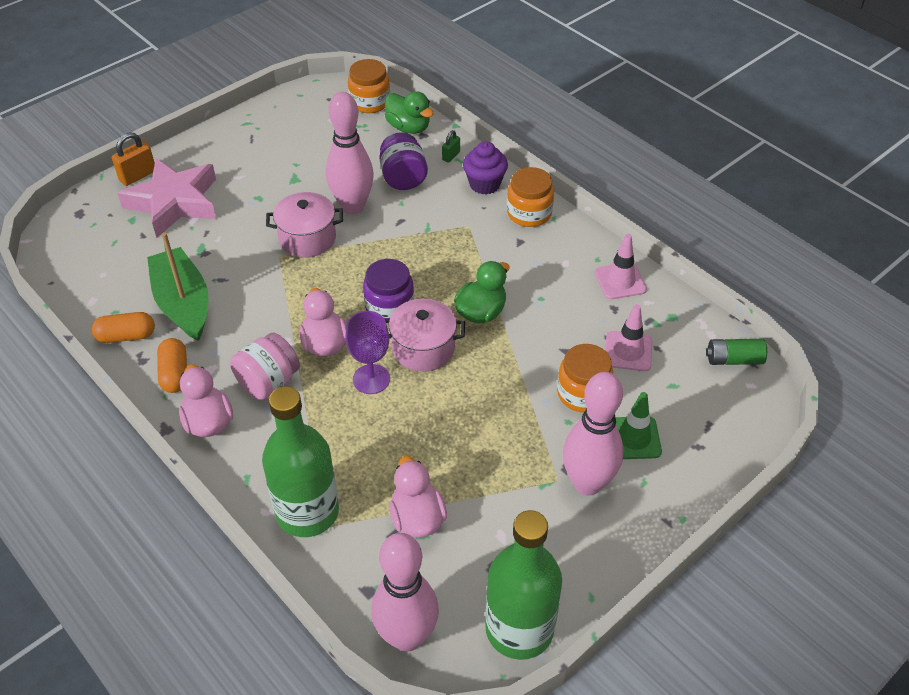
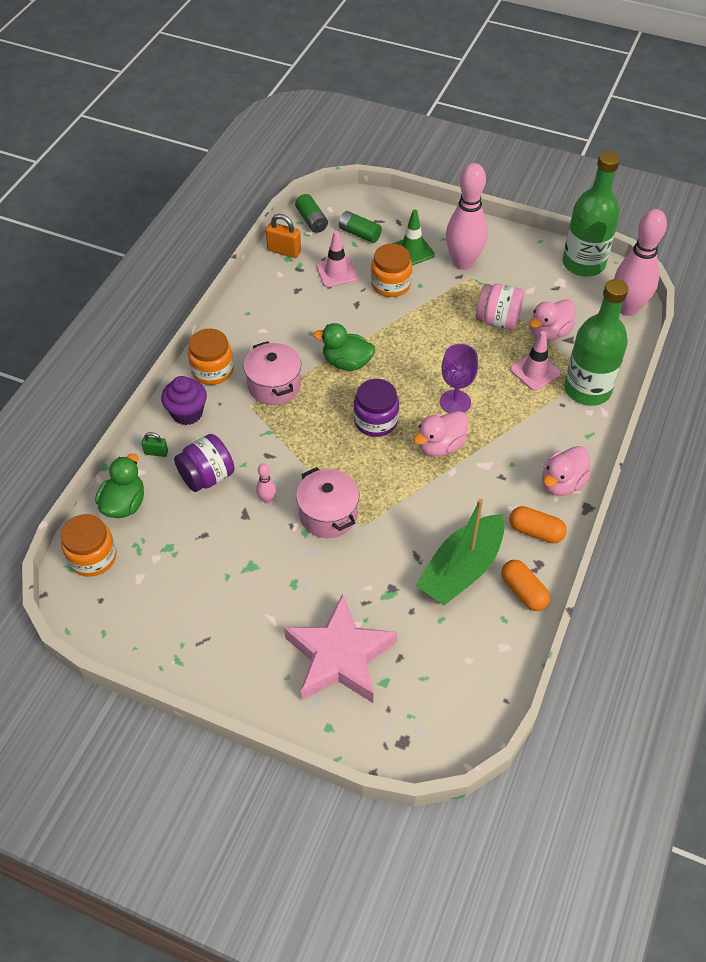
camera: 115 degrees left, 5 degrees up
orange padlock [112,132,155,186] -> orange padlock moved to [266,214,301,258]
orange capsule [157,338,187,393] -> orange capsule turned 60 degrees clockwise [509,506,567,543]
pink jar [230,332,300,400] -> pink jar moved to [476,284,524,330]
pink bowling pin [326,92,374,214] -> pink bowling pin [256,463,276,503], size x0.41
pink pot [385,298,465,372] -> pink pot moved to [244,341,301,405]
pink traffic cone [595,234,647,299] -> pink traffic cone moved to [510,331,561,391]
none -> green battery [339,211,382,243]

